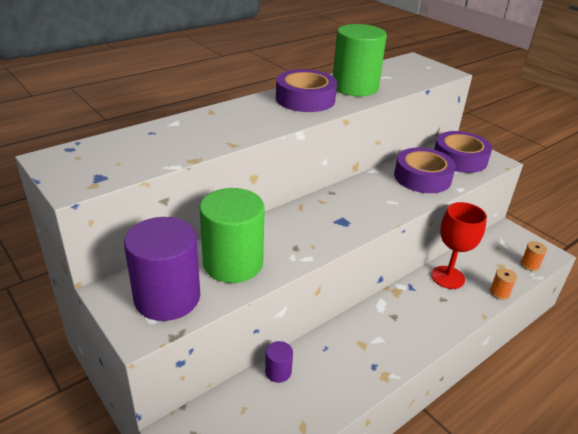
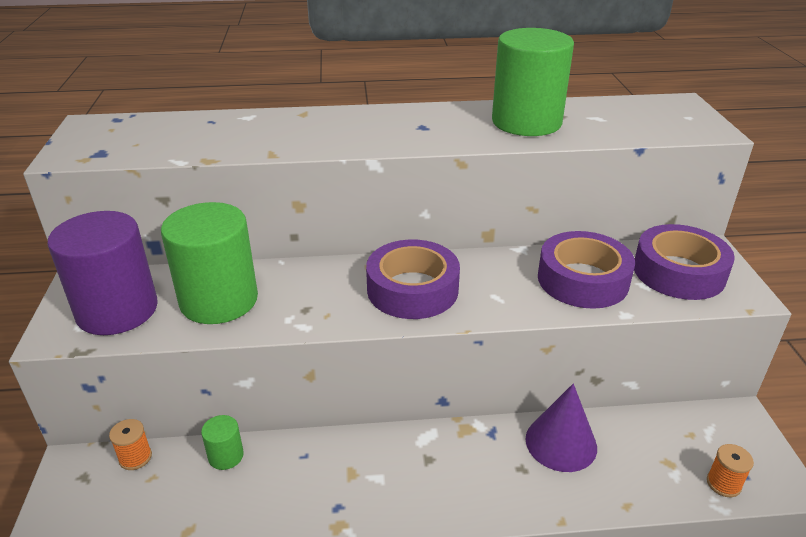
camera: 35 degrees right, 0 degrees up
purple cylinder [265,341,293,383] -> green cylinder [201,415,244,470]
purple tape [276,69,337,112] -> purple tape moved to [366,240,460,319]
red goblet [431,202,487,289] -> purple cone [525,384,597,472]
orange spool [490,268,517,300] -> orange spool moved to [109,419,152,470]

